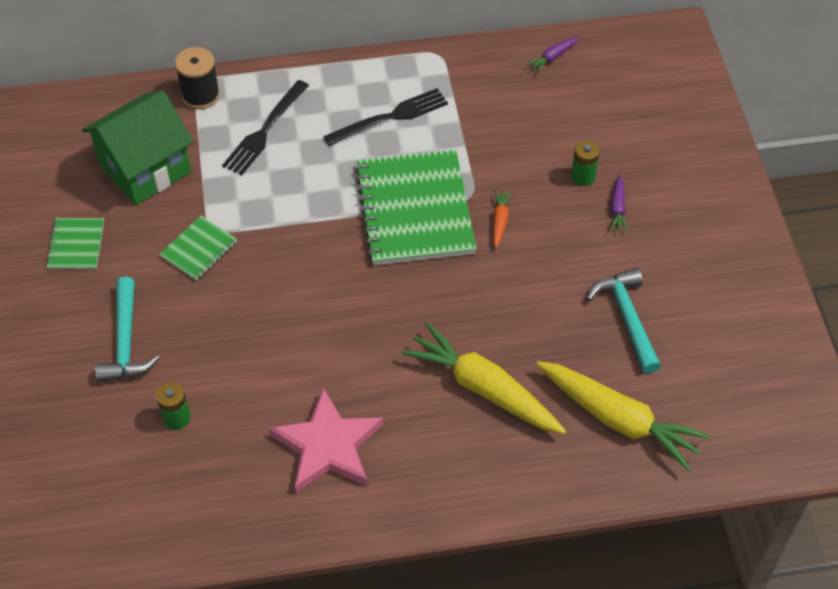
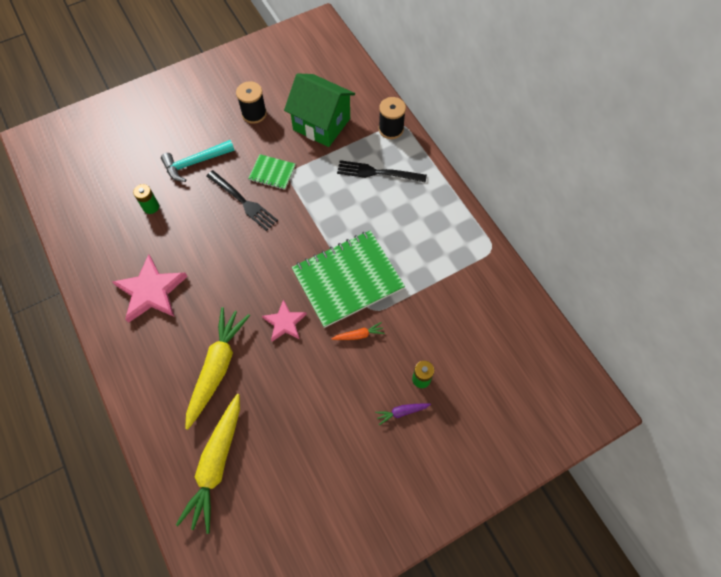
camera: 70 degrees right, 10 degrees up
green notebook [46,218,104,269] -> black spool [236,81,267,124]
black fork [323,88,448,146] -> black fork moved to [207,170,278,231]
purple carrot [526,36,579,73] -> none
turquoise hammer [587,268,661,374] -> none
none -> pink star [262,299,307,342]

